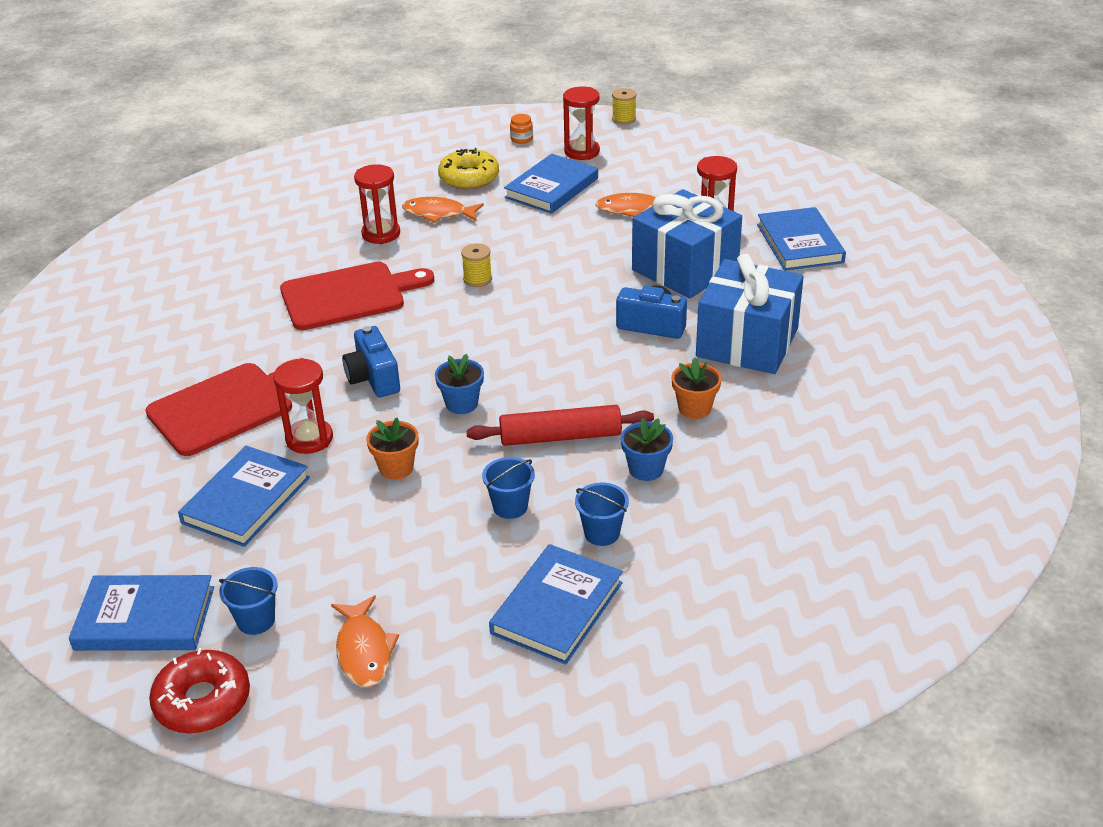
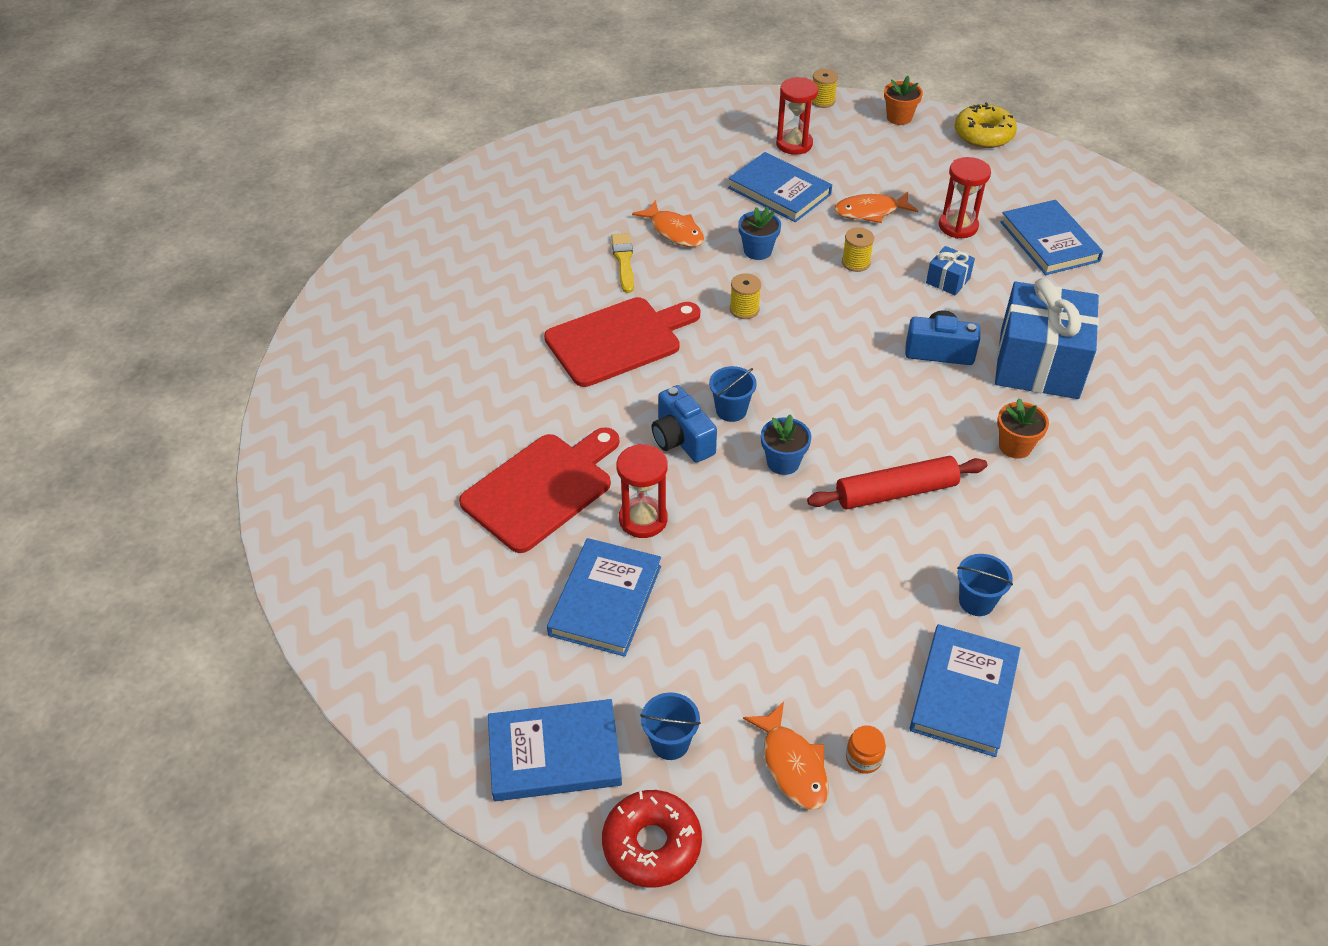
camera: 10 degrees left, 10 degrees up
red hourglass [354,164,400,244] -> yellow brush [611,233,634,293]
orange flower pot [366,418,419,480] -> orange flower pot moved to [884,76,923,125]
orange fish [402,197,484,223] -> orange fish turned 135 degrees counterclockwise [632,200,704,247]
yellow donut [438,148,499,190] -> yellow donut moved to [955,102,1017,148]
blue bucket [482,457,535,519] -> blue bucket moved to [709,366,757,422]
blue book [504,154,598,214] -> blue book turned 75 degrees counterclockwise [728,152,832,222]
orange jar [510,114,533,144] -> orange jar moved to [846,725,886,774]
blue flower pot [621,418,673,481] -> blue flower pot moved to [738,207,781,260]
blue gift [632,189,742,298] -> blue gift [926,246,975,296], size x0.43
none -> yellow spool [842,227,874,272]

